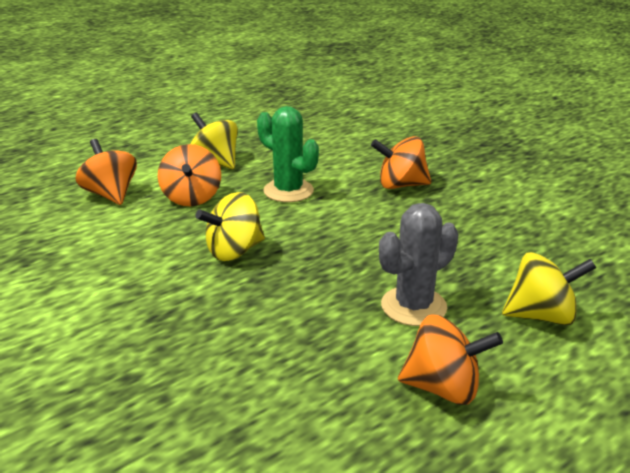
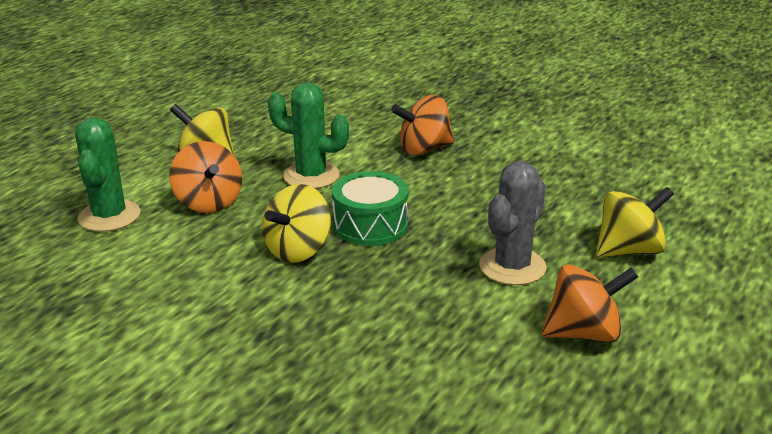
camera: 20 degrees left, 0 degrees up
orange spinning top [75,139,137,205] -> green cactus [75,117,140,232]
none -> green drum [332,171,409,246]

